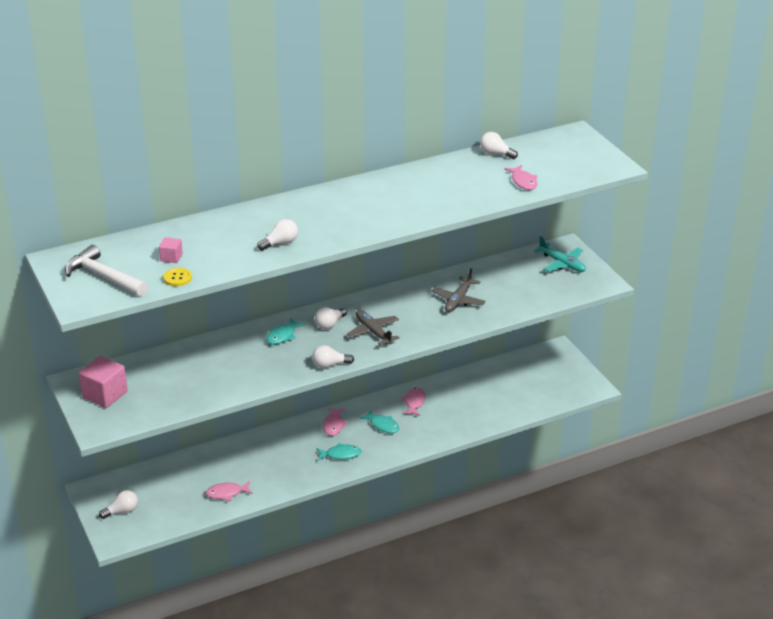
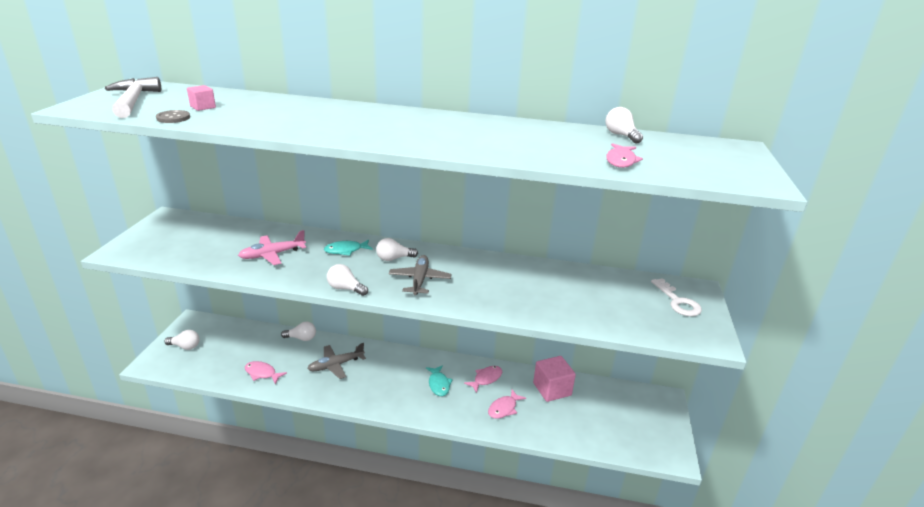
camera: 35 degrees right, 5 degrees down
pink cube [79,356,128,408] -> pink cube moved to [533,356,576,402]
yellow button [163,268,192,286] -> grey button [156,110,190,123]
white light bulb [257,219,298,250] -> white light bulb moved to [281,322,316,341]
turquoise fish [317,443,361,461] -> none
pink fish [323,407,348,436] -> pink fish moved to [488,389,526,419]
grey plane [431,268,486,312] -> grey plane moved to [307,343,366,379]
turquoise plane [534,236,586,272] -> white key [651,278,702,316]
none -> pink plane [238,230,306,265]

